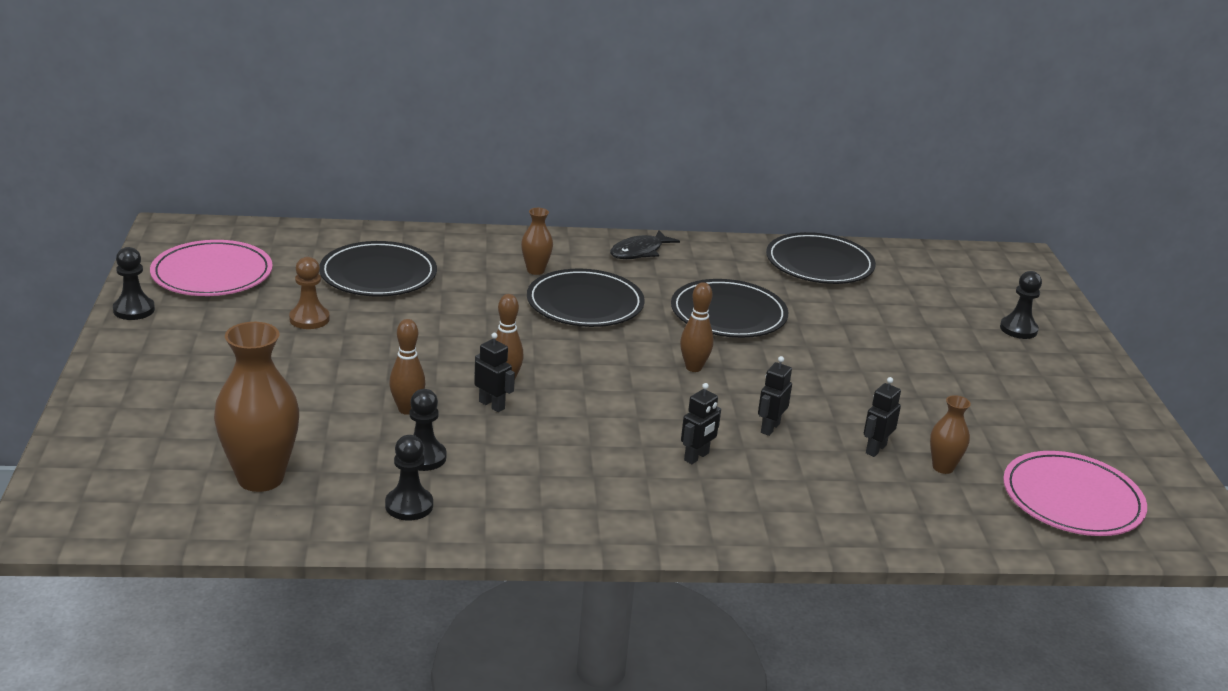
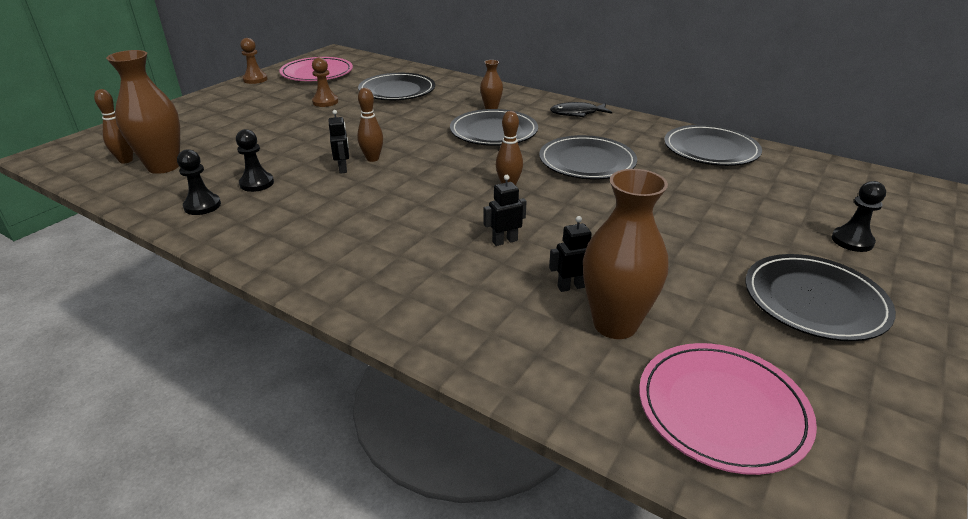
camera: 40 degrees right, 5 degrees up
black pawn [113,247,155,320] -> brown pawn [240,38,268,84]
brown bowling pin [389,319,425,415] -> brown bowling pin moved to [94,89,133,163]
black robot [681,383,721,464] -> none
brown vase [930,395,971,474] -> brown vase [583,169,668,339], size x1.98
none -> black plate [745,254,896,341]

